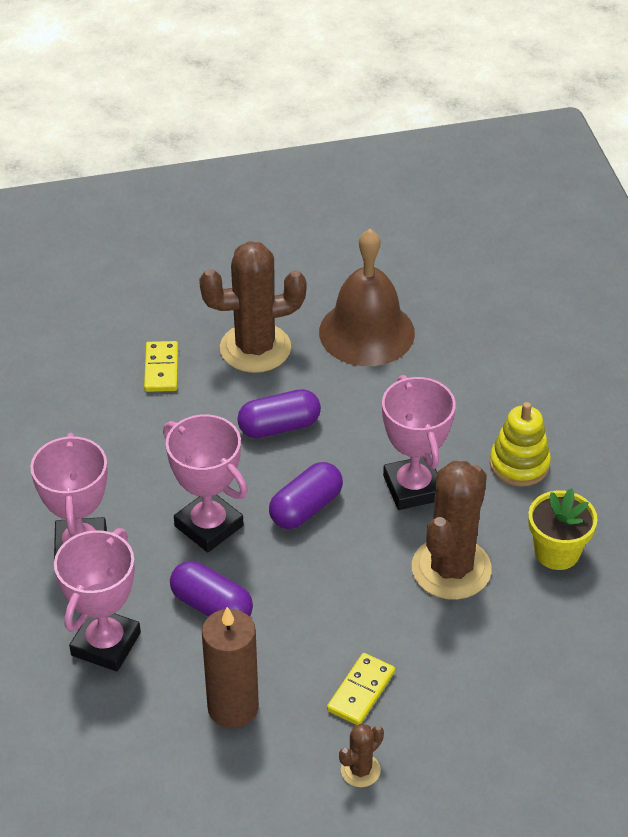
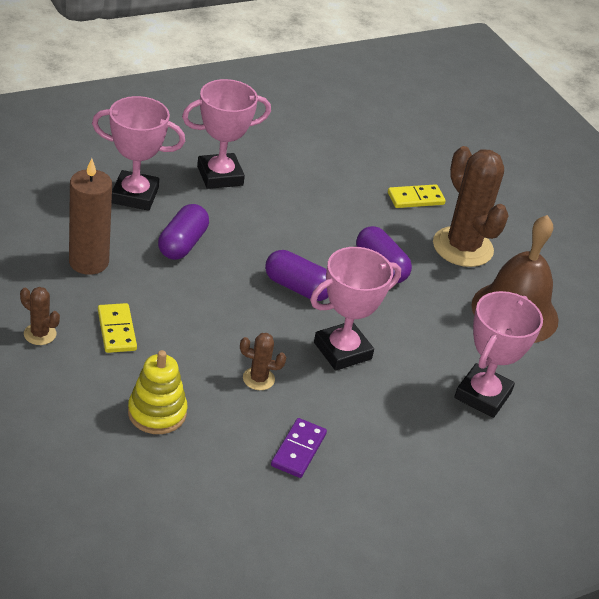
camera: 70 degrees right, 5 degrees down
pink trophy [163,414,248,552] -> pink trophy moved to [454,291,543,418]
yellow domino [327,653,395,725] -> yellow domino turned 60 degrees clockwise [98,303,137,353]
brown cactus [412,461,492,600] -> brown cactus [240,333,286,390], size x0.45
yellow stacking toy [490,402,551,487] -> yellow stacking toy moved to [128,350,188,434]
yellow flower pot [528,488,597,570] -> purple domino [271,418,327,478]

